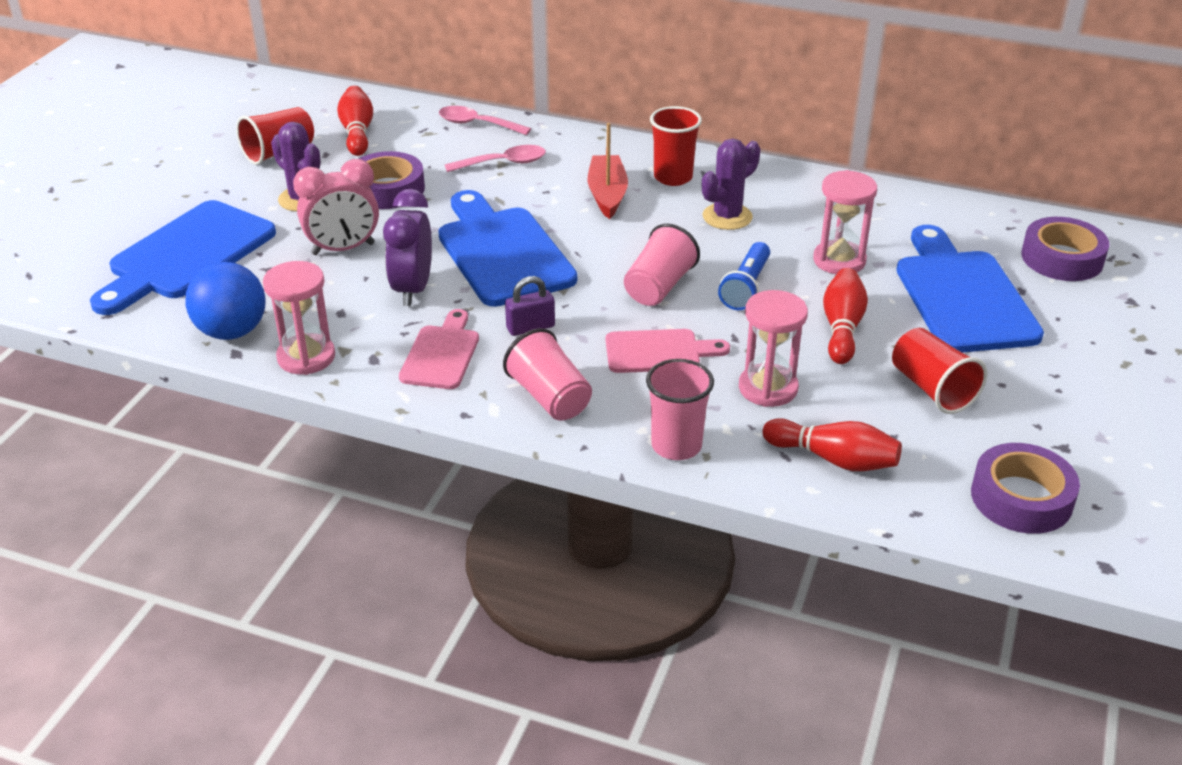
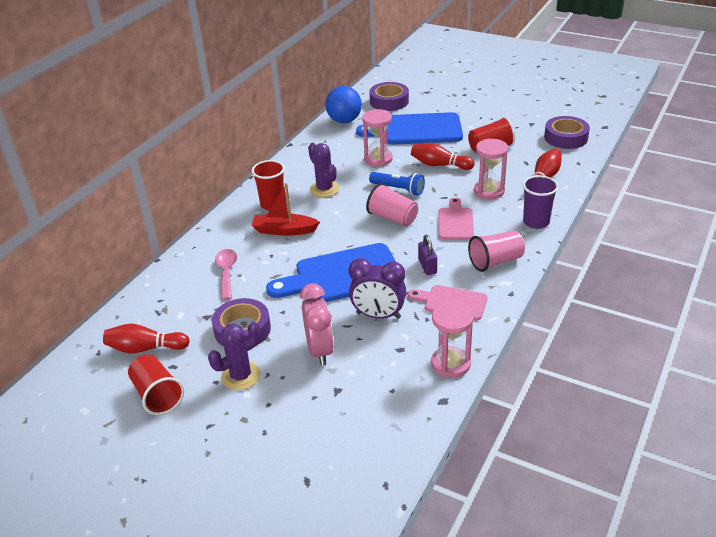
camera: 80 degrees left, 0 degrees up
blue cutting board [90,200,276,315] -> none
blue ball [186,262,266,340] -> blue ball moved to [325,86,362,123]
pink spoon [439,106,531,135] -> none
pink cup [646,359,714,460] -> purple cup [523,175,558,229]

